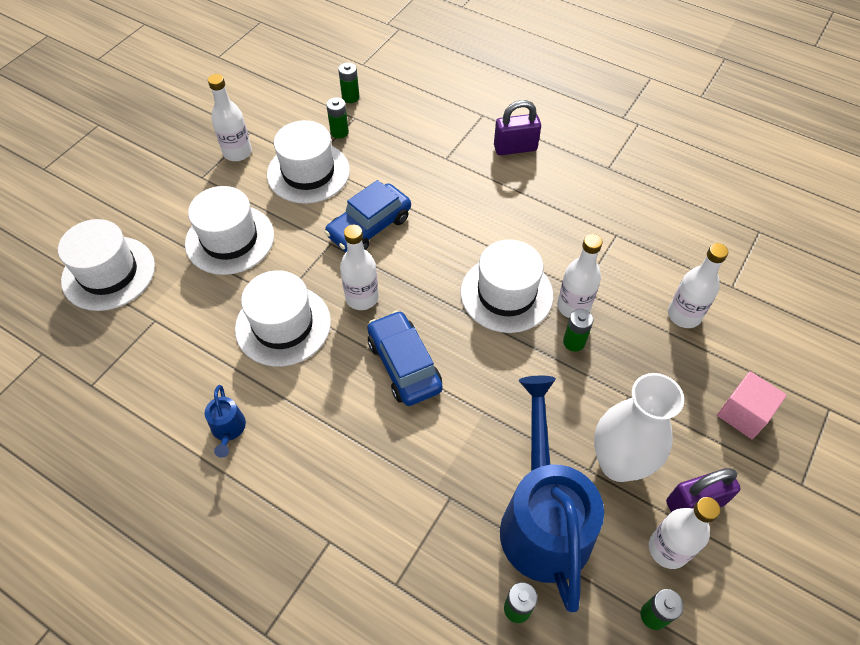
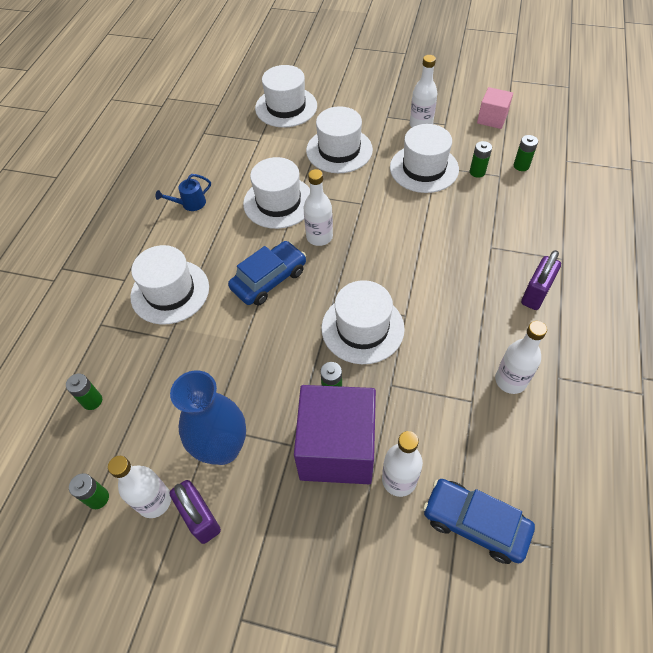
camera: 75 degrees right, 0 degrees up
blue car [324,180,411,252] -> blue car moved to [423,479,535,564]
purple padlock [494,100,541,155] -> purple padlock turned 60 degrees clockwise [521,250,561,310]
blue watering can [500,376,604,612] -> none
white bottle [557,234,602,318] -> white bottle moved to [495,321,547,394]
white vase [594,373,684,482] -> blue vase [170,370,246,465]
pink cube [717,371,787,439] -> pink cube moved to [477,87,513,129]
none -> white hat [130,245,209,325]
none -> purple cube [294,385,376,484]

